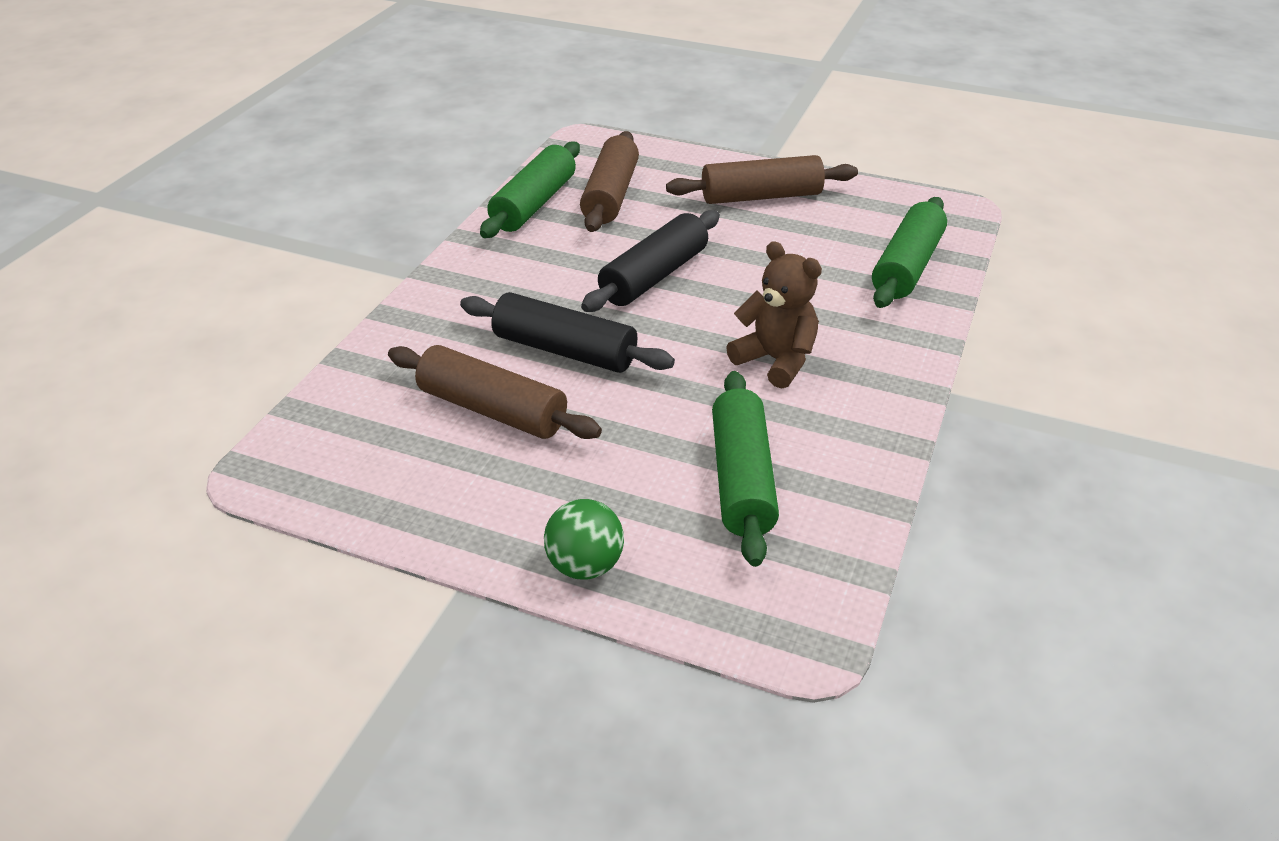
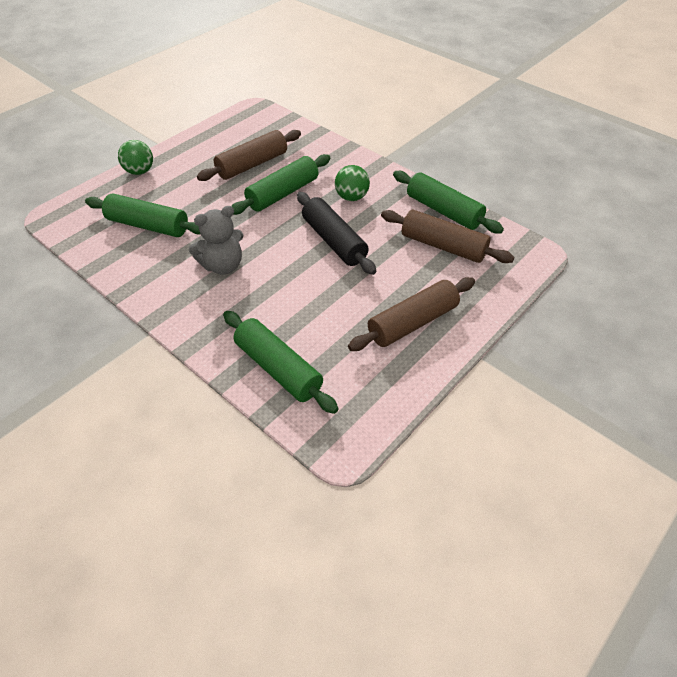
camera: 110 degrees right, 10 degrees up
black rolling pin [460,292,675,373] -> green rolling pin [231,154,330,215]
brown rolling pin [666,155,858,204] -> brown rolling pin turned 45 degrees clockwise [348,277,475,351]
brown teddy bear [726,241,822,389] -> grey teddy bear [189,206,244,275]
none -> green ball [335,165,370,201]

